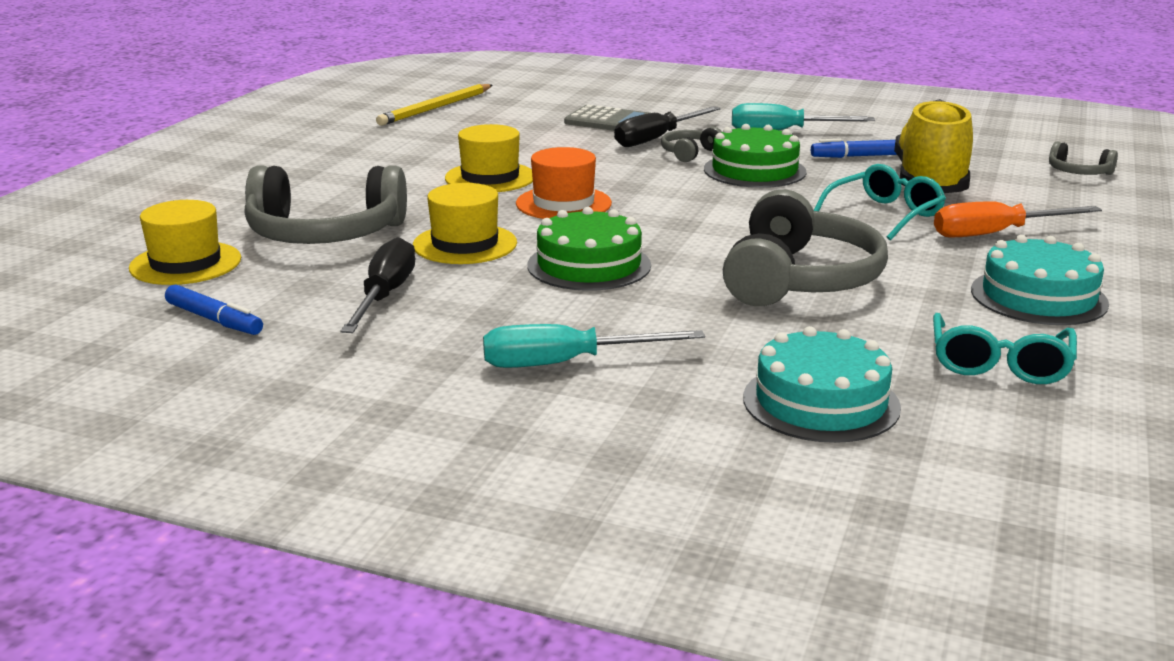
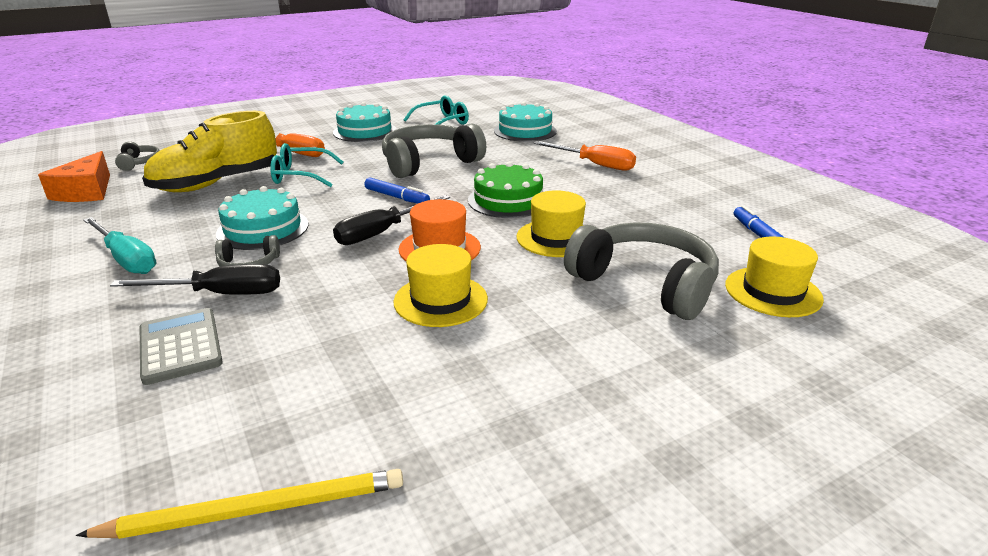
camera: 140 degrees left, 5 degrees up
black screwdriver [341,237,415,333] -> black screwdriver moved to [333,195,450,245]
turquoise screwdriver [483,324,705,368] -> orange screwdriver [534,141,636,171]
green cake [704,124,807,188] -> turquoise cake [216,186,309,250]
blue marker [811,139,897,158] -> blue marker moved to [364,178,430,203]
none -> orange cheese [38,151,110,202]

